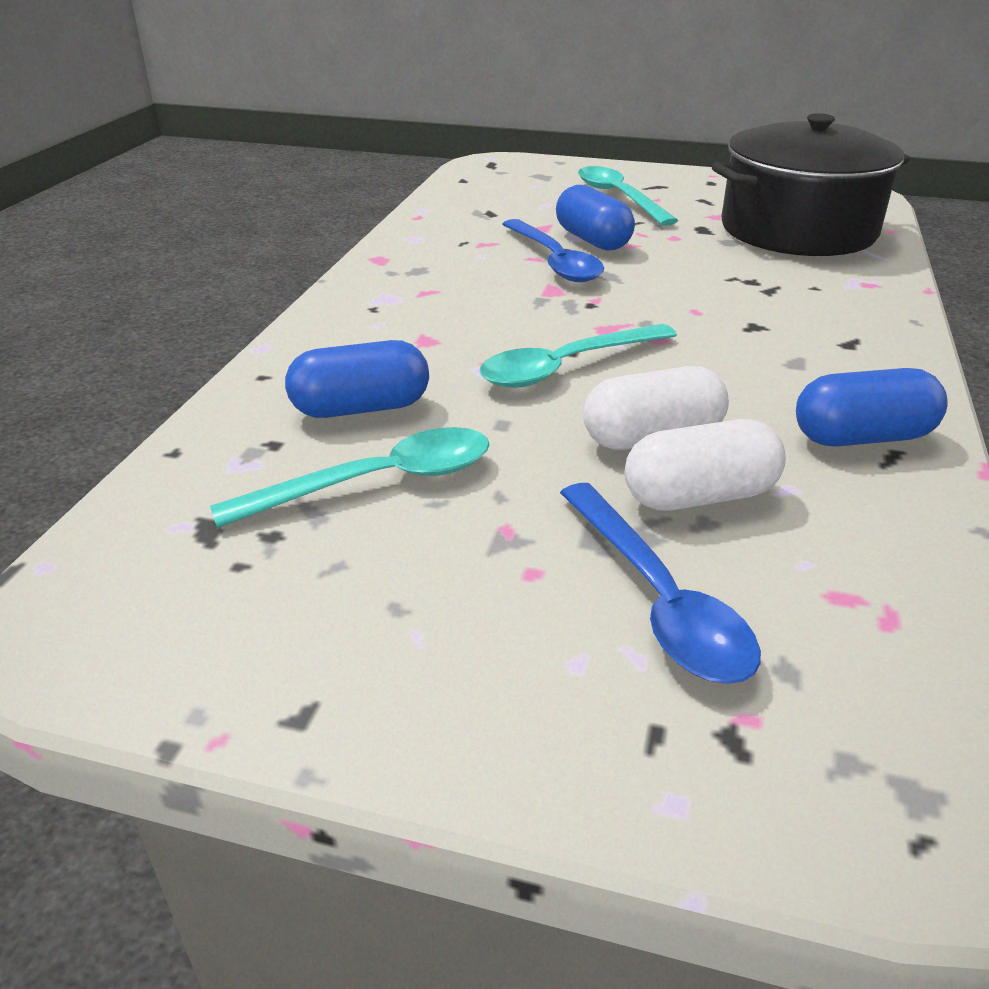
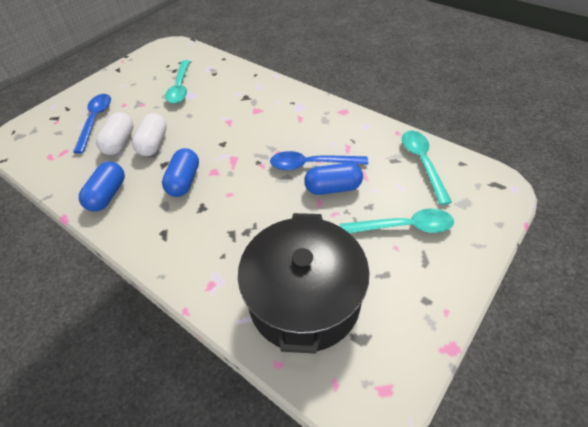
camera: 115 degrees right, 15 degrees up
blue capsule [285,340,429,418] -> blue capsule moved to [162,148,199,197]
turquoise spoon [480,324,677,388] -> turquoise spoon moved to [402,131,452,205]
blue spoon [560,483,761,684] -> blue spoon turned 90 degrees clockwise [73,94,111,154]

